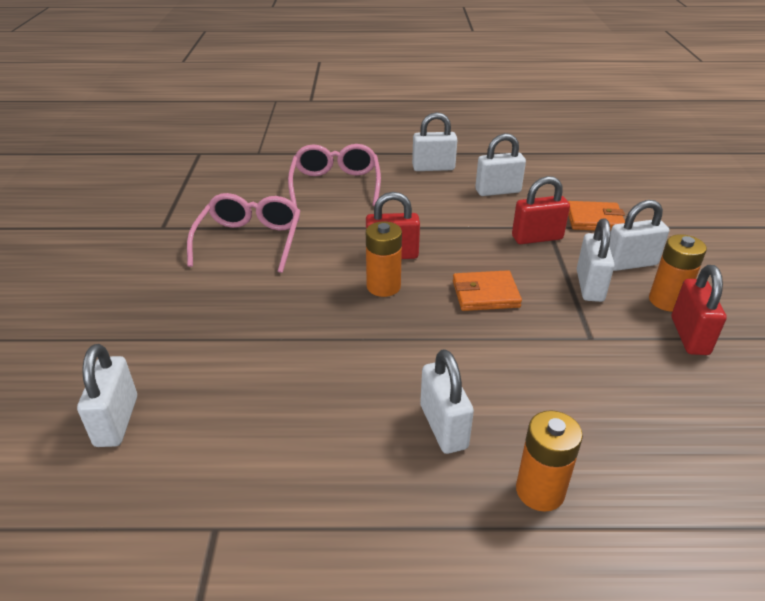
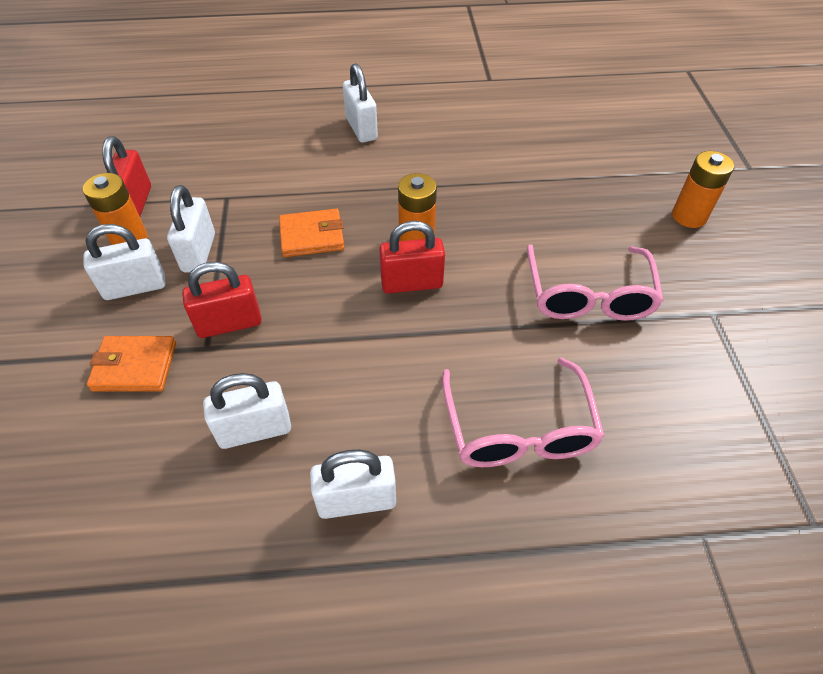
camera: 175 degrees right, 15 degrees up
white padlock [77,344,137,447] -> none
orange battery [516,410,583,512] -> orange battery moved to [672,151,734,228]

